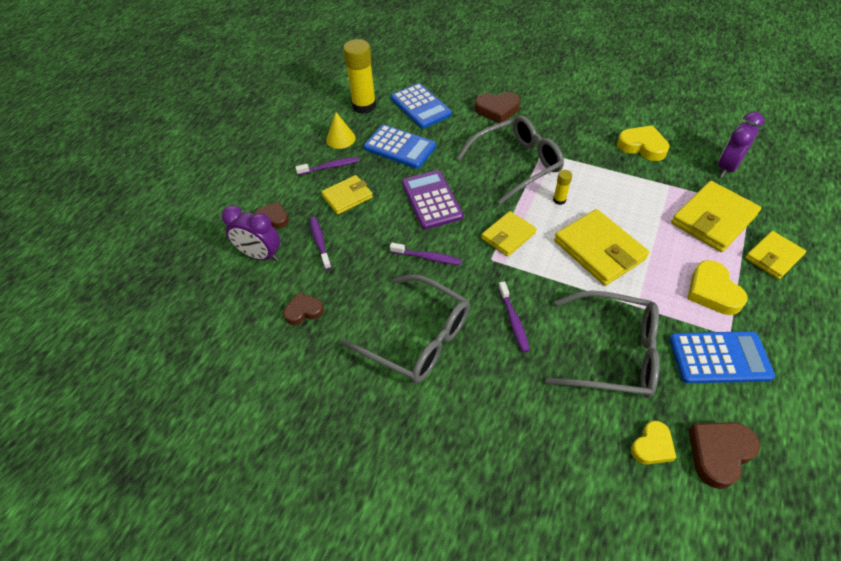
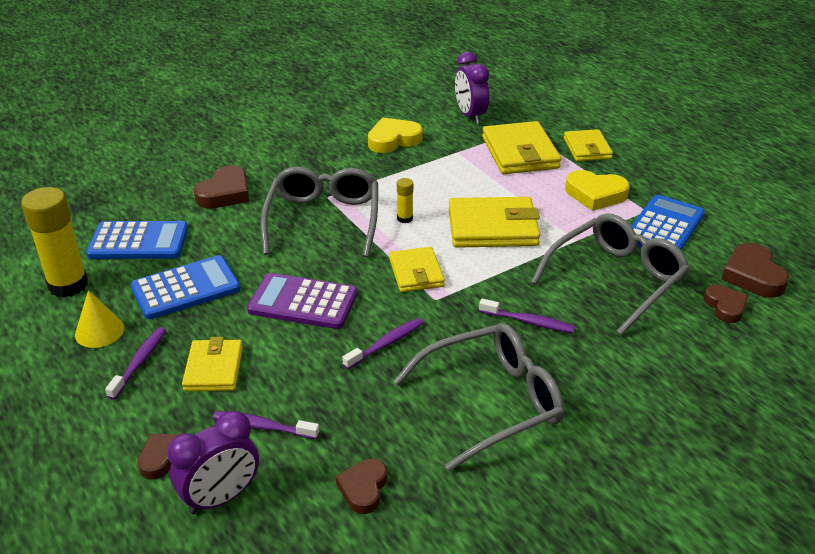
camera: 60 degrees left, 15 degrees down
yellow heart [631,421,677,464] -> brown heart [704,285,748,323]

